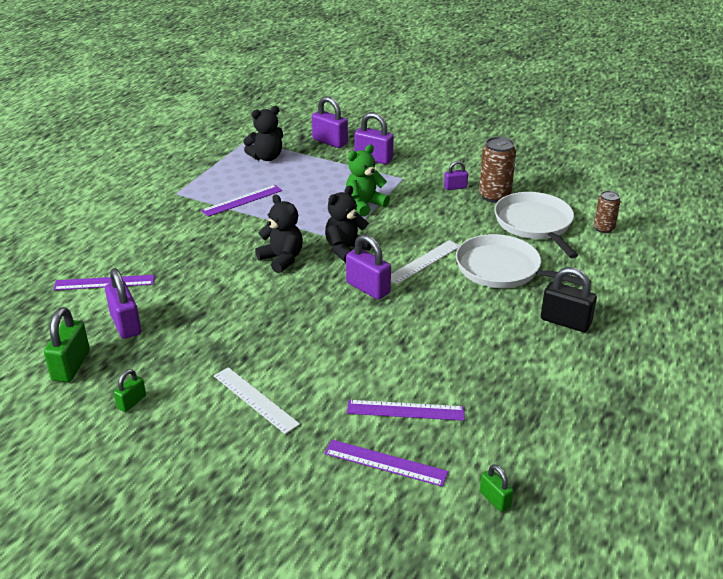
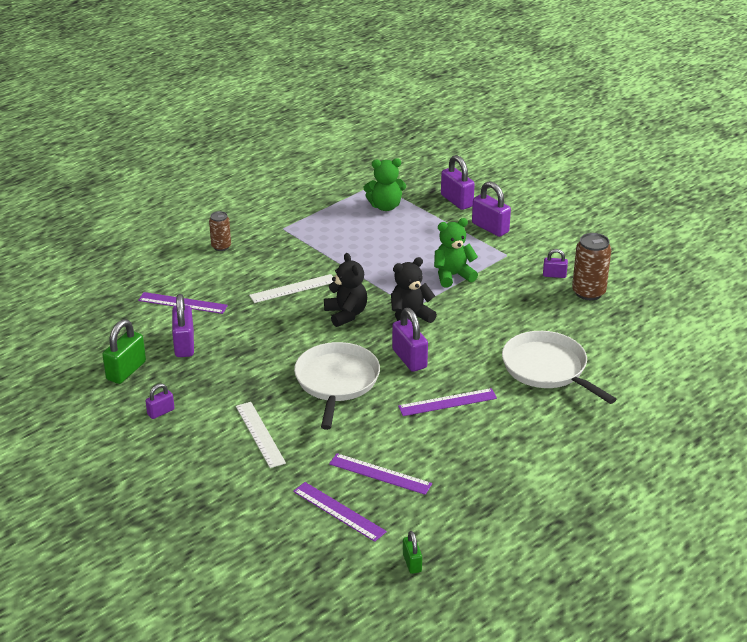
camera: 20 degrees right, 0 degrees up
green padlock [114,369,146,412] -> purple padlock [146,384,174,419]
purple ruler [201,185,282,217] -> purple ruler moved to [398,388,497,416]
black teddy bear [243,106,283,161] -> green teddy bear [364,158,406,211]
white ruler [391,240,460,284] -> white ruler moved to [249,274,334,303]
white pan [494,192,578,258] -> white pan moved to [294,342,380,430]
black padlock [541,267,597,332] -> none
brown can [594,191,620,233] -> brown can moved to [209,211,231,251]

